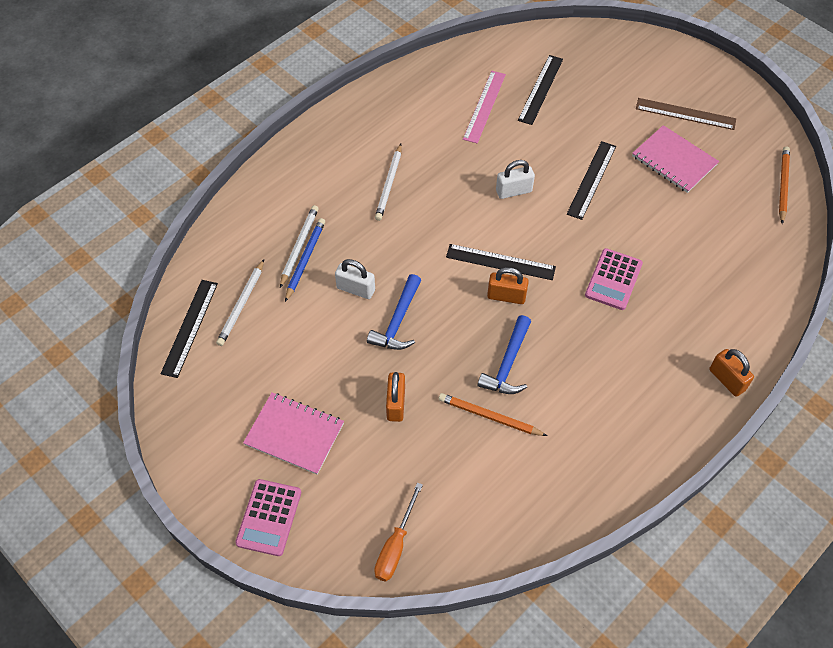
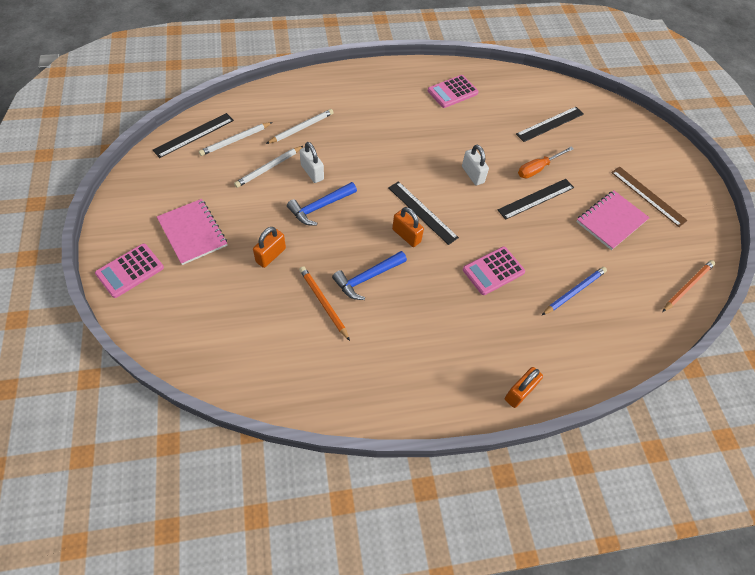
camera: 30 degrees right, 0 degrees up
blue pencil [285,218,325,302] -> blue pencil moved to [542,267,607,315]
orange screwdriver [374,483,423,582] -> orange screwdriver moved to [518,147,574,178]
white pencil [375,144,402,221] -> white pencil moved to [234,146,303,188]
pink ruler [463,71,506,144] -> none
white padlock [496,160,535,199] -> white padlock turned 45 degrees clockwise [462,145,489,185]
pink notebook [632,125,719,193] -> pink notebook turned 60 degrees clockwise [576,191,650,250]
orange padlock [710,349,754,397] -> orange padlock turned 45 degrees clockwise [505,367,543,408]
none -> pink calculator [428,75,479,108]

